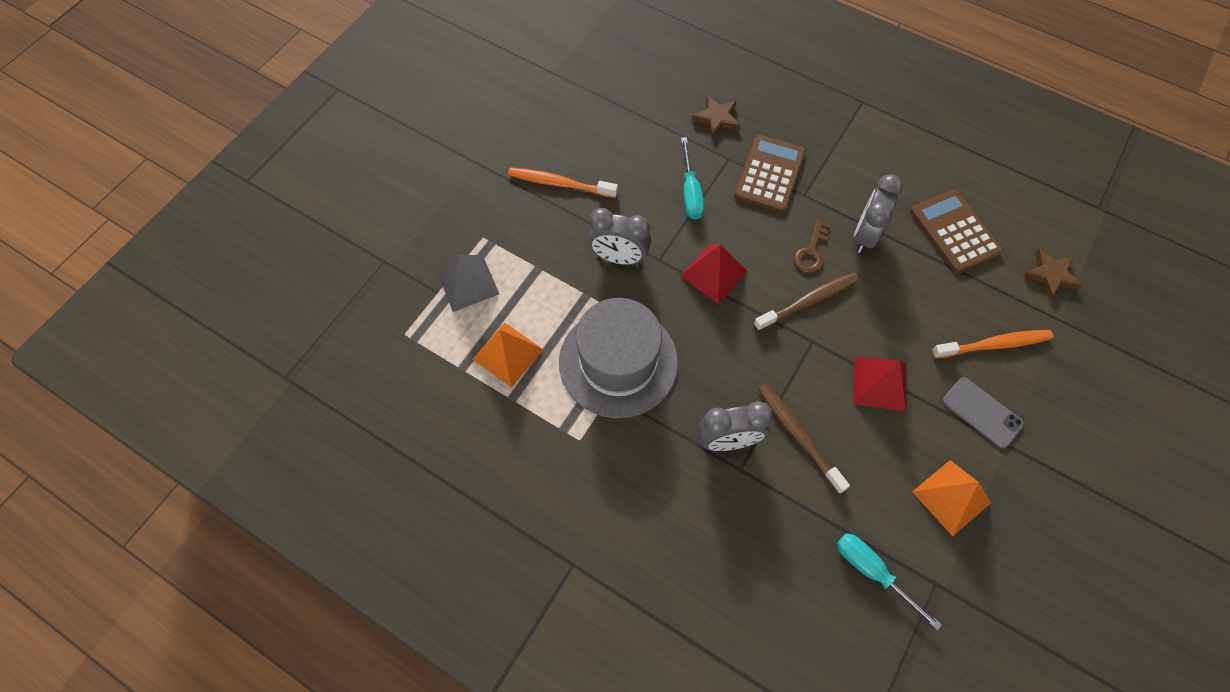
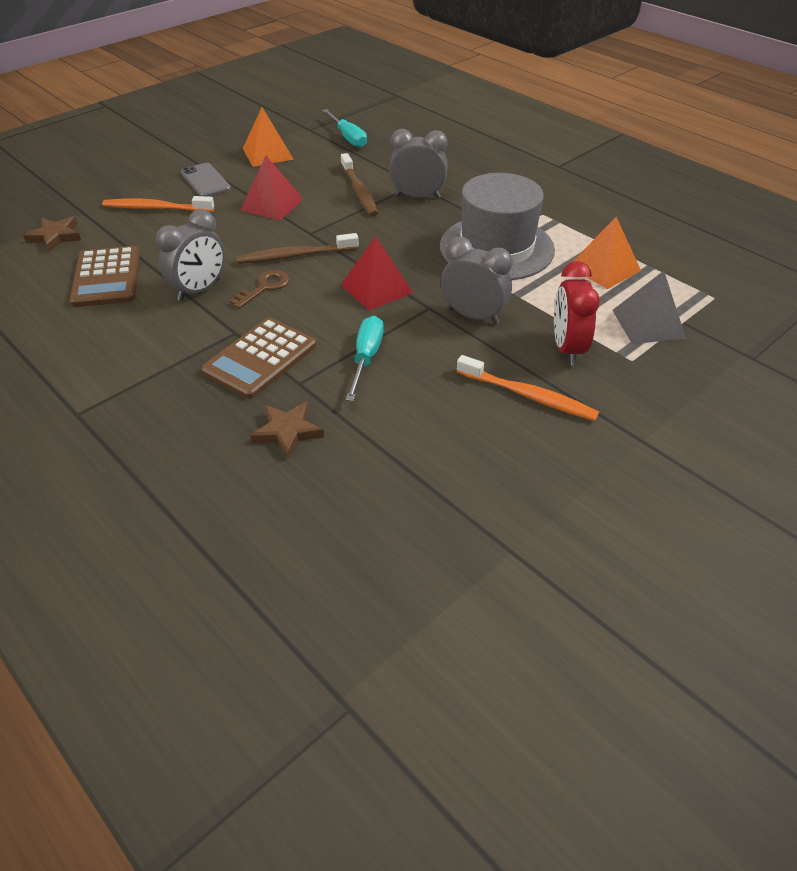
camera: 165 degrees left, 20 degrees down
none -> red clock [554,261,600,365]

